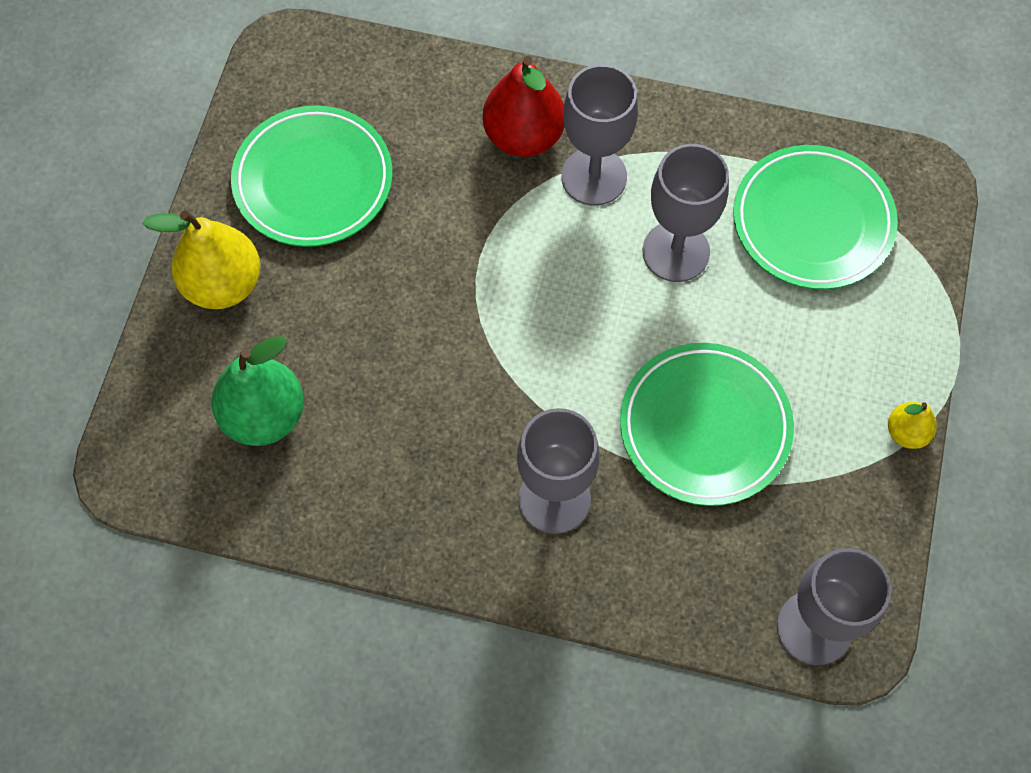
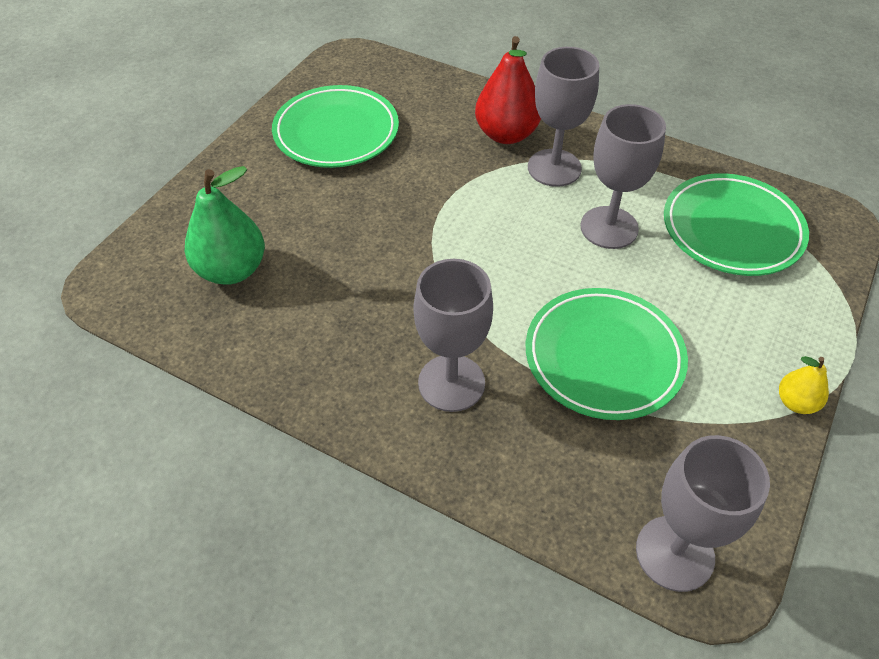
camera: 15 degrees right, 15 degrees down
yellow pear [143,210,261,309] -> none

